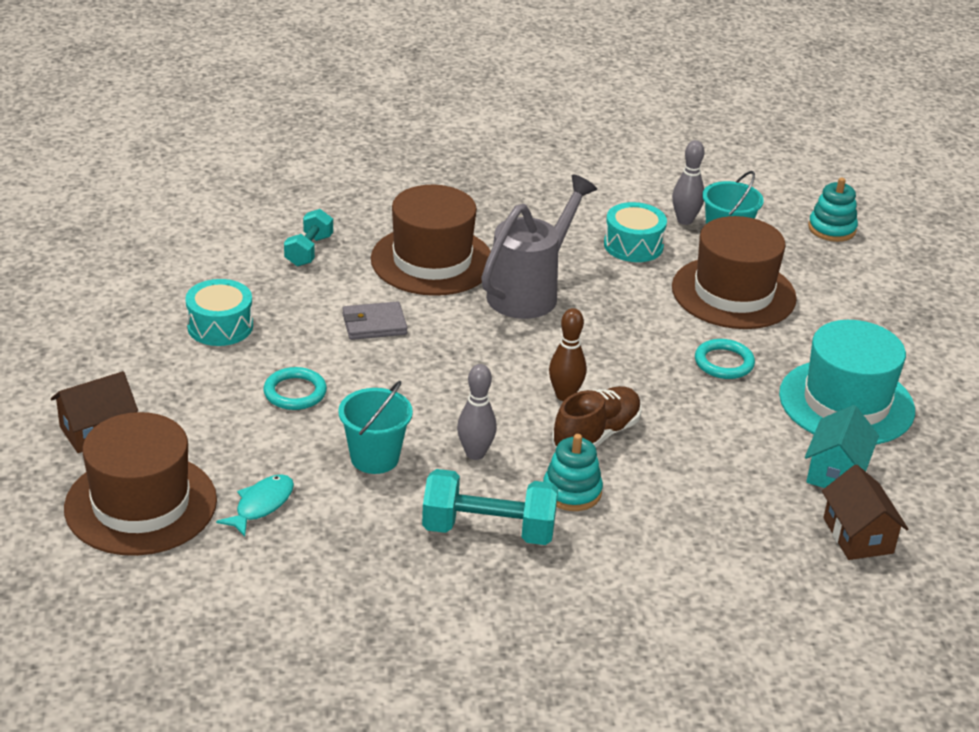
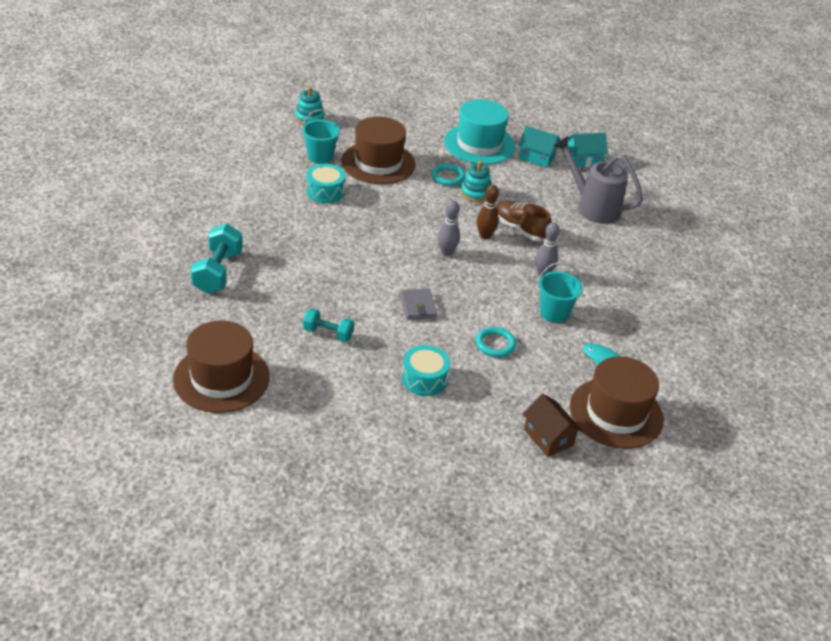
camera: 90 degrees left, 5 degrees up
brown hat [371,185,491,296] -> brown hat moved to [173,321,270,413]
turquoise dumbbell [422,469,558,545] -> turquoise dumbbell moved to [191,223,243,294]
grey watering can [481,174,597,319] -> grey watering can moved to [553,136,643,224]
turquoise stacking toy [543,434,603,511] -> turquoise stacking toy moved to [461,161,491,202]
grey bowling pin [672,140,704,225] -> grey bowling pin moved to [438,201,460,256]
brown house [822,464,908,560] -> turquoise house [567,133,608,167]

